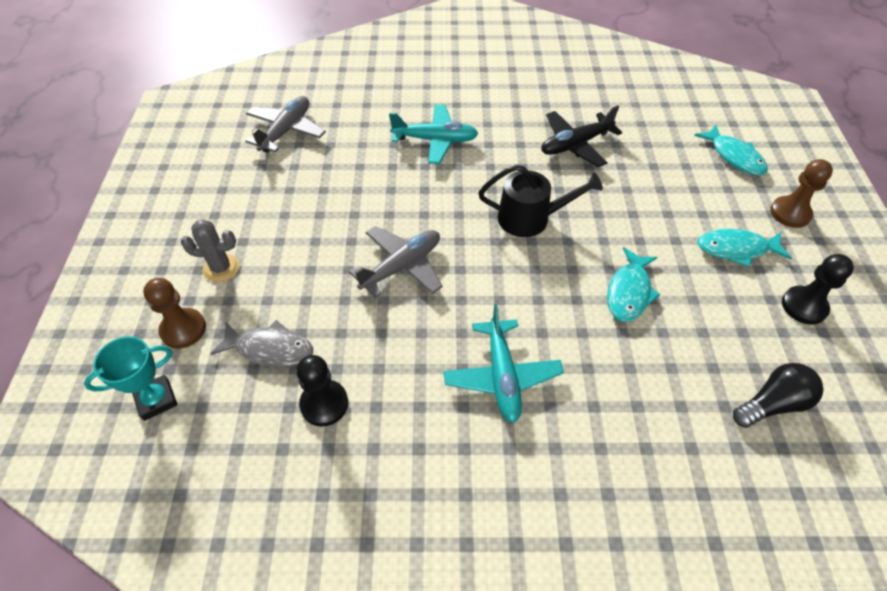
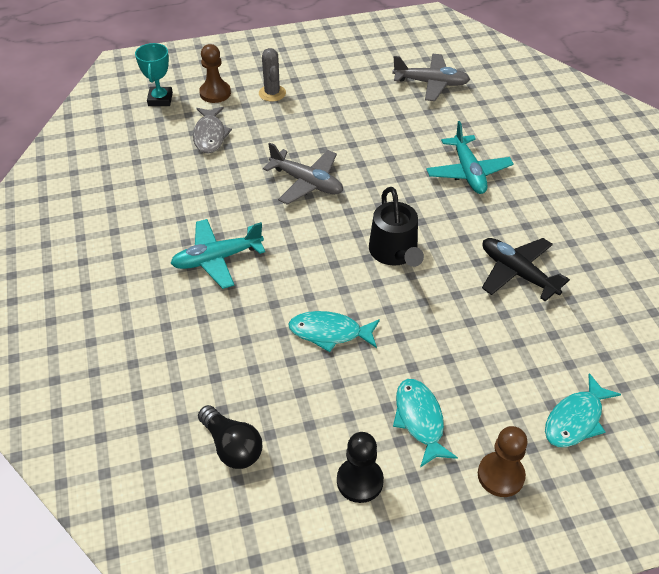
camera: 75 degrees right, 5 degrees down
turquoise trophy [84,336,178,421] -> turquoise trophy turned 45 degrees clockwise [135,43,173,106]
black pawn [296,355,348,427] -> none

